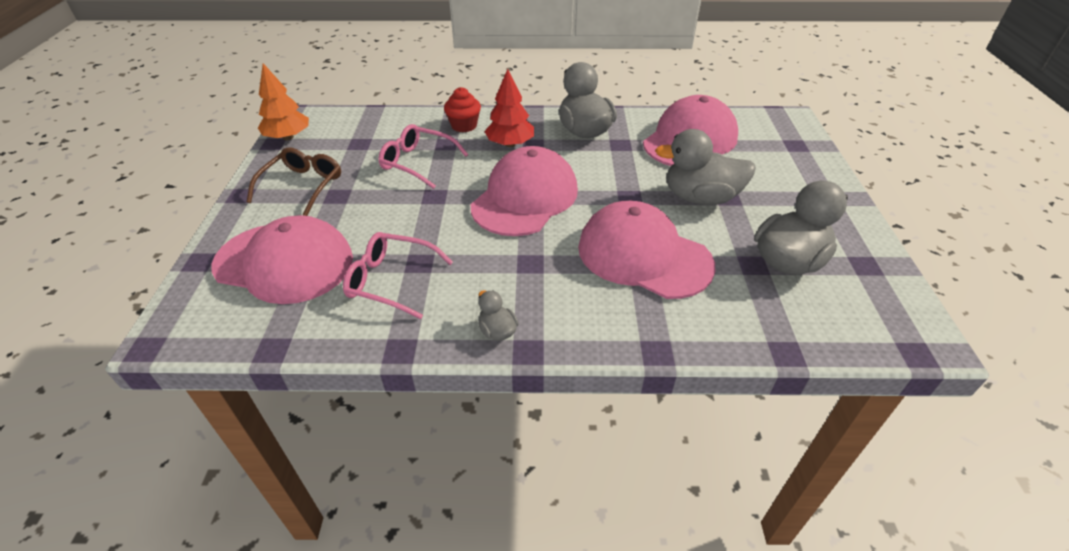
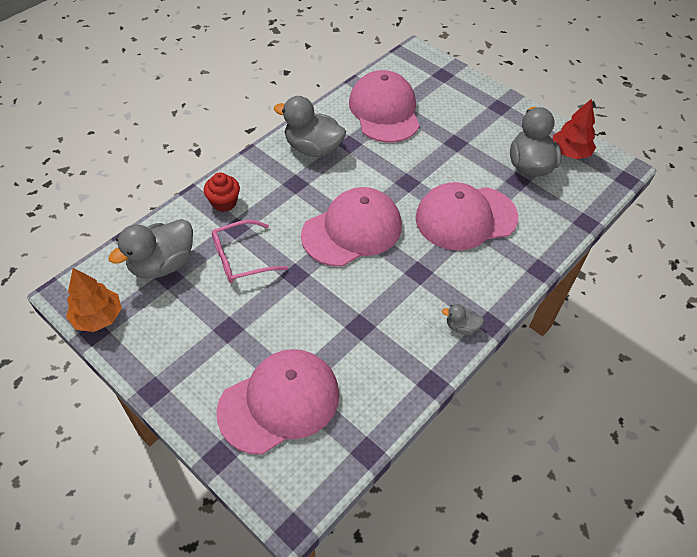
camera: 50 degrees left, 10 degrees up
brown glasses [247,147,341,216] -> none
pink glasses [343,232,453,319] -> none
pink cap [471,146,578,236] -> pink cap turned 75 degrees clockwise [301,187,402,267]
red tree [484,69,534,147] -> red tree moved to [553,99,596,159]
grey duck [655,129,756,205] -> grey duck moved to [108,219,193,279]

